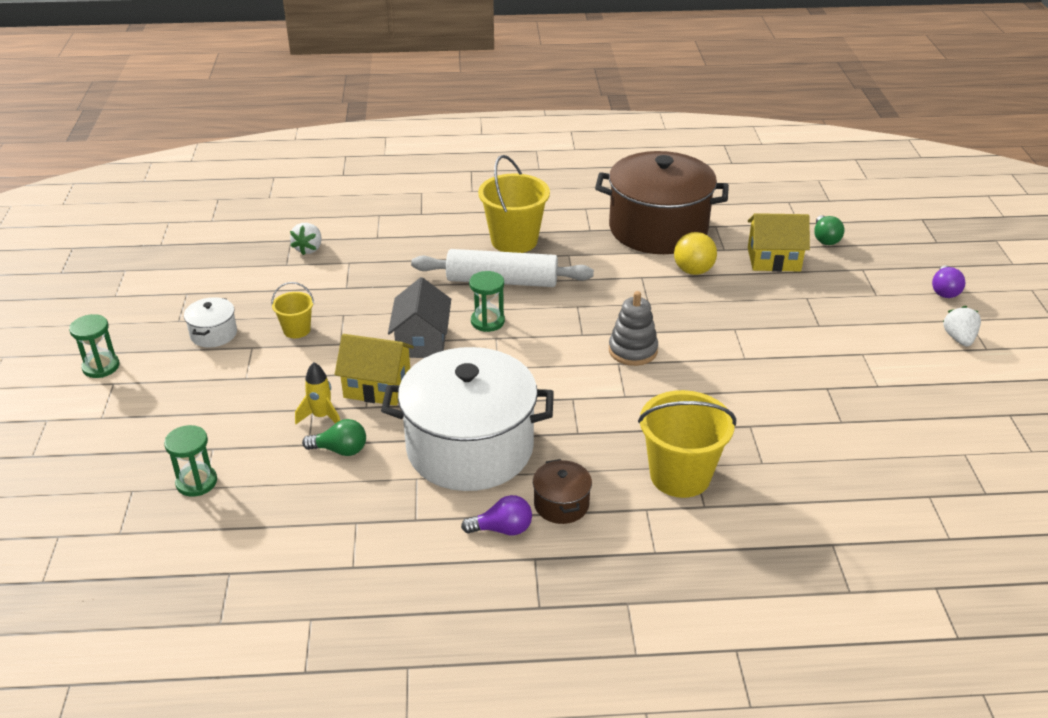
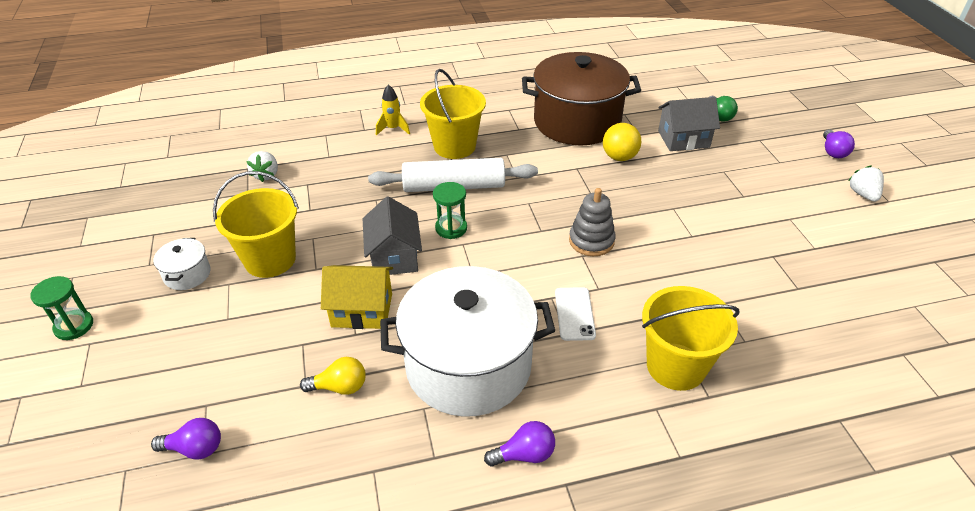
camera: 10 degrees left, 5 degrees up
green hourglass [164,425,217,497] -> purple light bulb [151,418,221,460]
yellow bucket [271,282,314,338] -> yellow bucket [213,171,299,278], size x1.92
yellow rocket [295,362,340,424] -> yellow rocket moved to [376,84,410,136]
green light bulb [302,419,366,456] -> yellow light bulb [300,357,366,395]
brown pot [533,459,592,524] -> none
yellow house [748,213,810,272] -> grey house [658,97,720,151]
none -> white phone [555,287,596,341]

